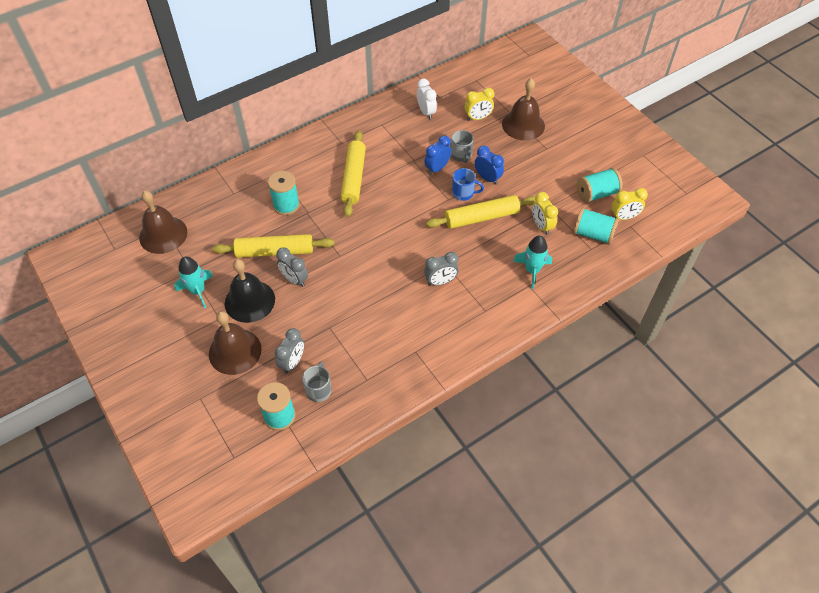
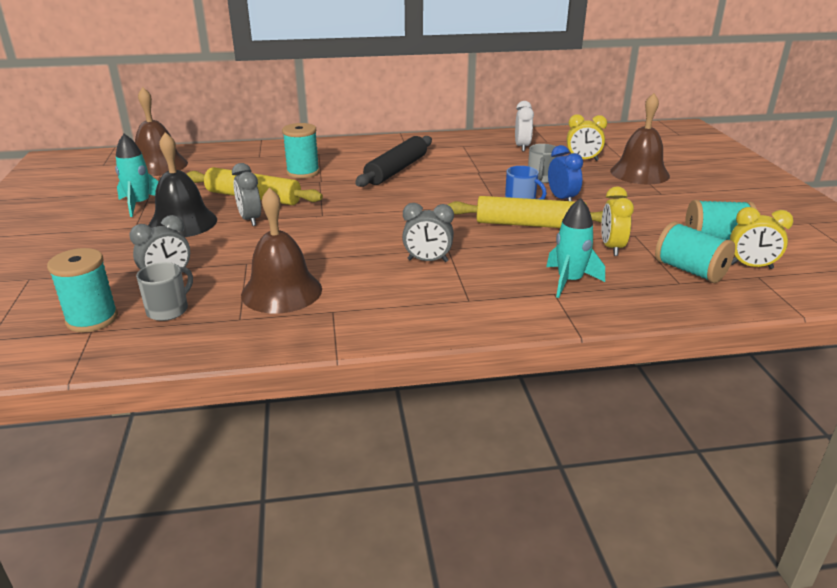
camera: 25 degrees right, 25 degrees down
brown bell [209,311,262,375] -> brown bell moved to [241,187,322,314]
yellow rolling pin [341,130,366,217] -> black rolling pin [355,136,432,187]
blue clock [425,135,452,175] -> none

